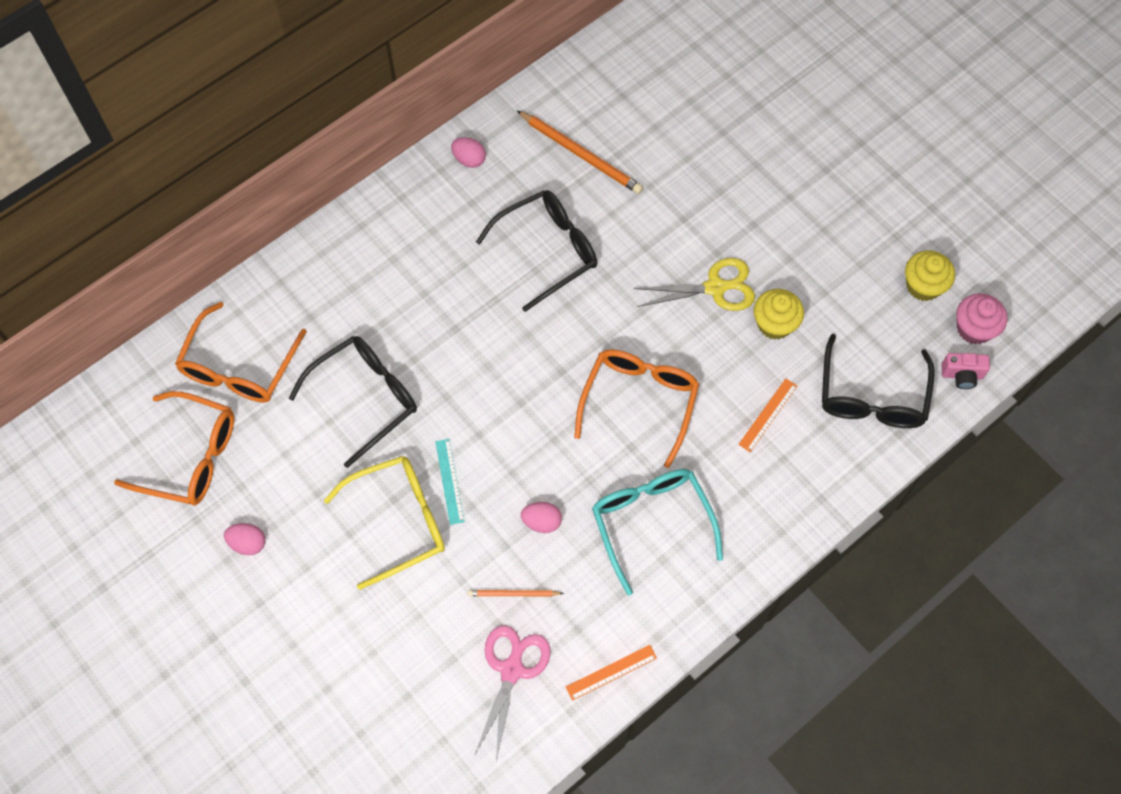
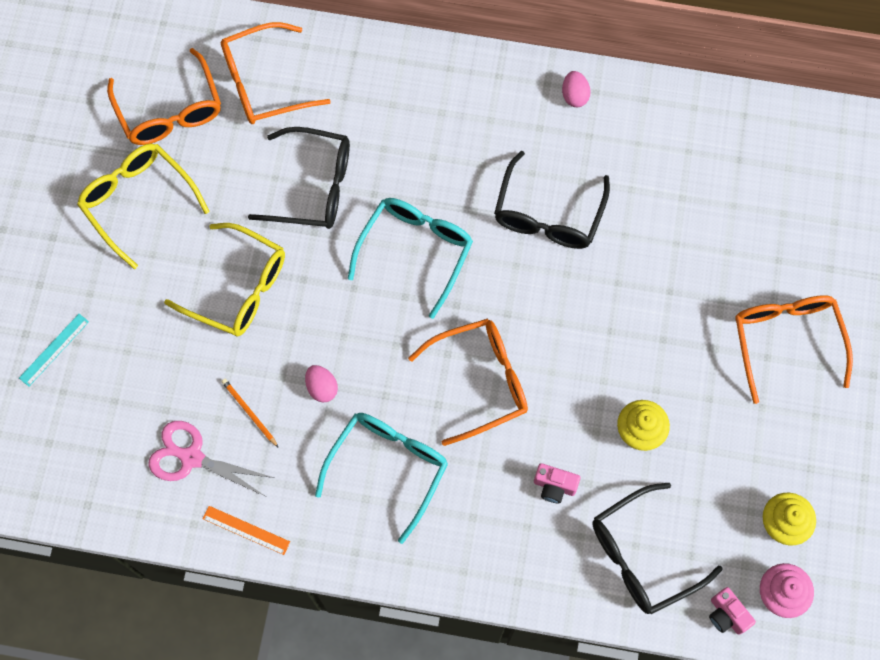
camera: 50 degrees right, 5 degrees up
pink egg [224,523,266,555] -> yellow glasses [77,144,210,269]
turquoise ruler [435,439,465,525] -> turquoise ruler moved to [19,314,89,386]
pink scissors [474,625,551,761] -> pink scissors turned 135 degrees counterclockwise [149,421,274,496]
black glasses [476,190,597,312] -> black glasses turned 90 degrees clockwise [494,150,610,249]
orange pencil [517,111,643,194] -> none
yellow scissors [634,258,755,311] -> none
orange ruler [738,379,797,452] -> pink camera [534,463,580,504]
none -> turquoise glasses [348,198,473,319]
none -> orange glasses [735,295,853,404]

